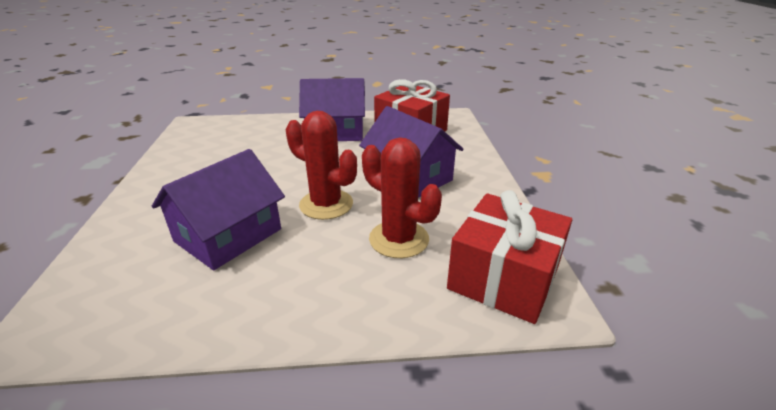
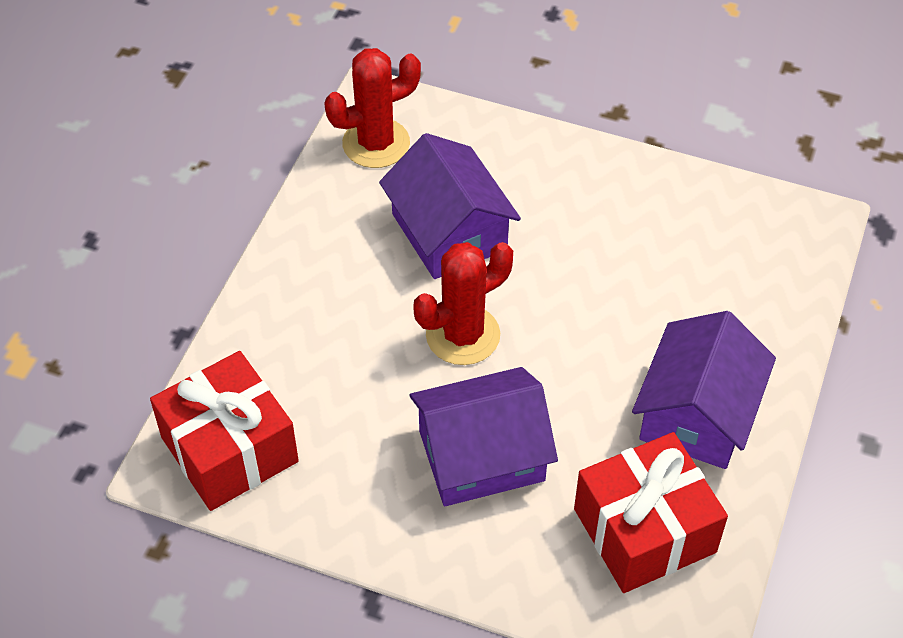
camera: 115 degrees right, 20 degrees up
red cactus [362,137,442,258] -> red cactus moved to [324,48,421,168]

